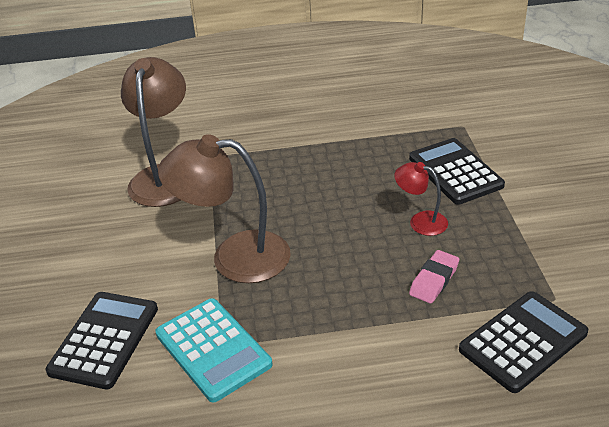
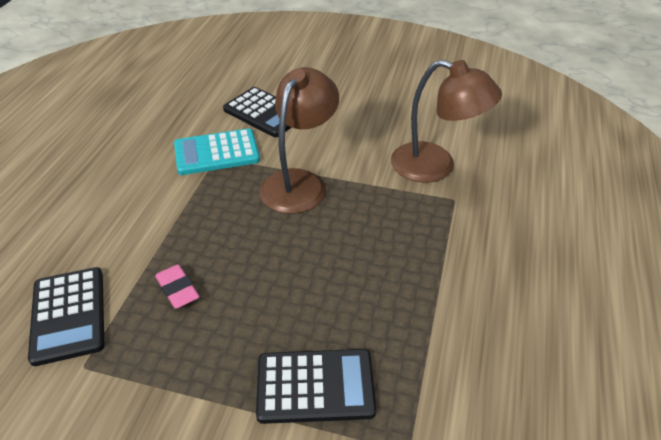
camera: 110 degrees right, 5 degrees up
red lamp [394,162,448,236] -> none

